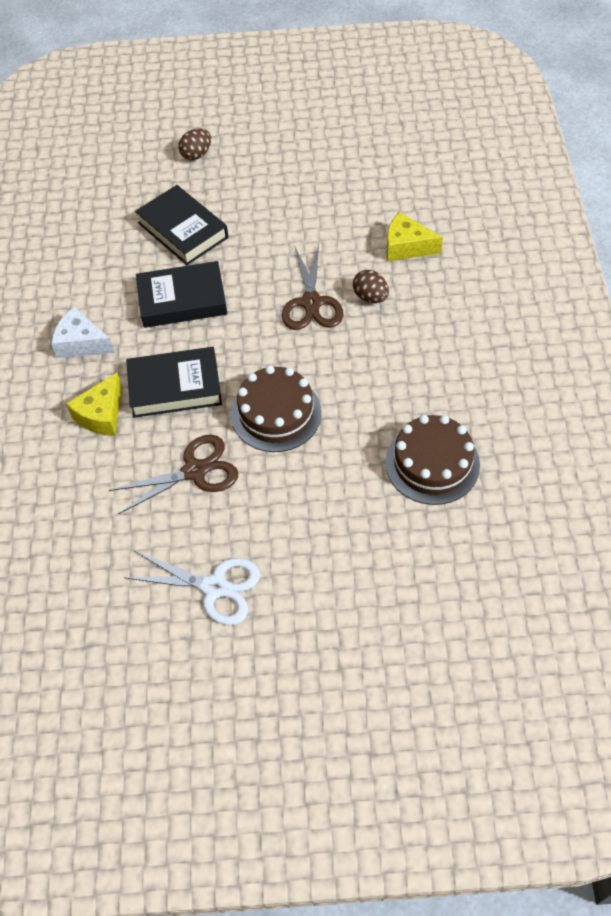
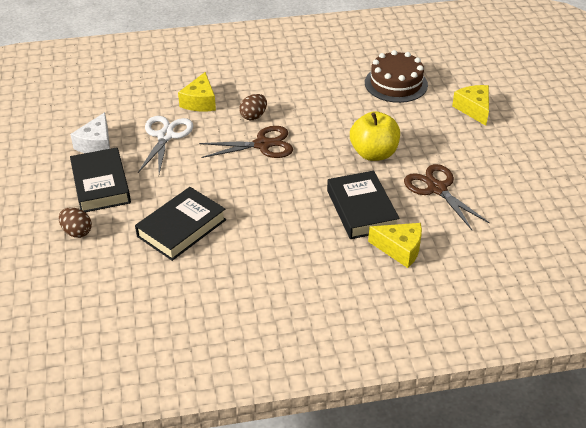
camera: 100 degrees left, 15 degrees down
white cheese [51,307,115,358] -> white cheese moved to [70,112,110,153]
white scissors [123,551,260,625] -> white scissors moved to [138,116,193,174]
black book [136,261,227,328] -> black book moved to [70,147,131,212]
brown cake [231,365,322,452] -> yellow apple [350,111,400,161]
none -> yellow cheese [452,85,489,126]

